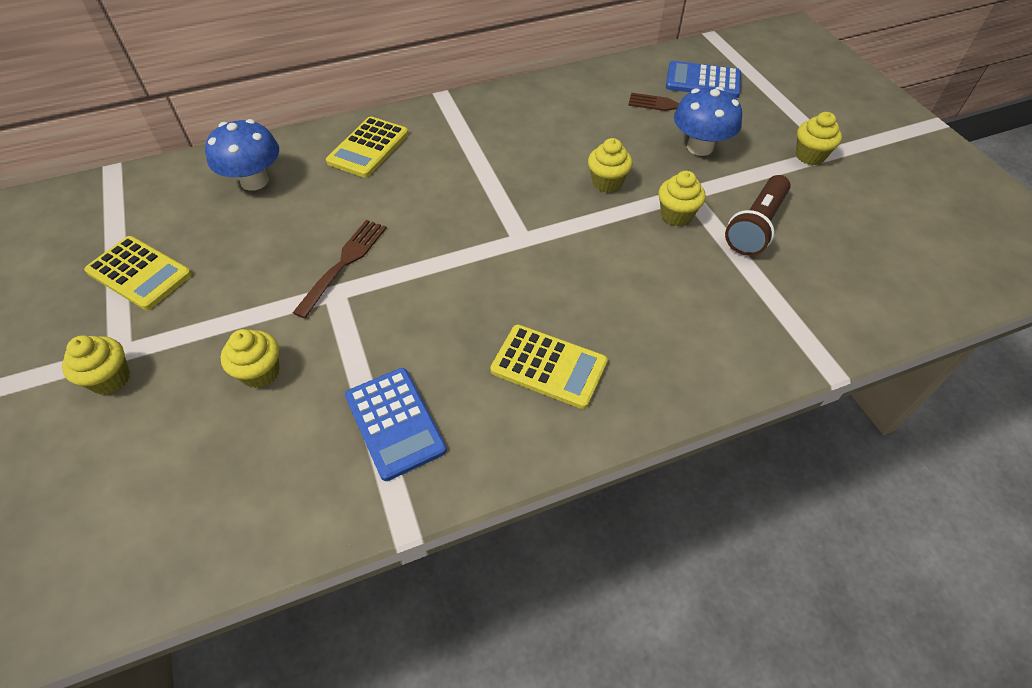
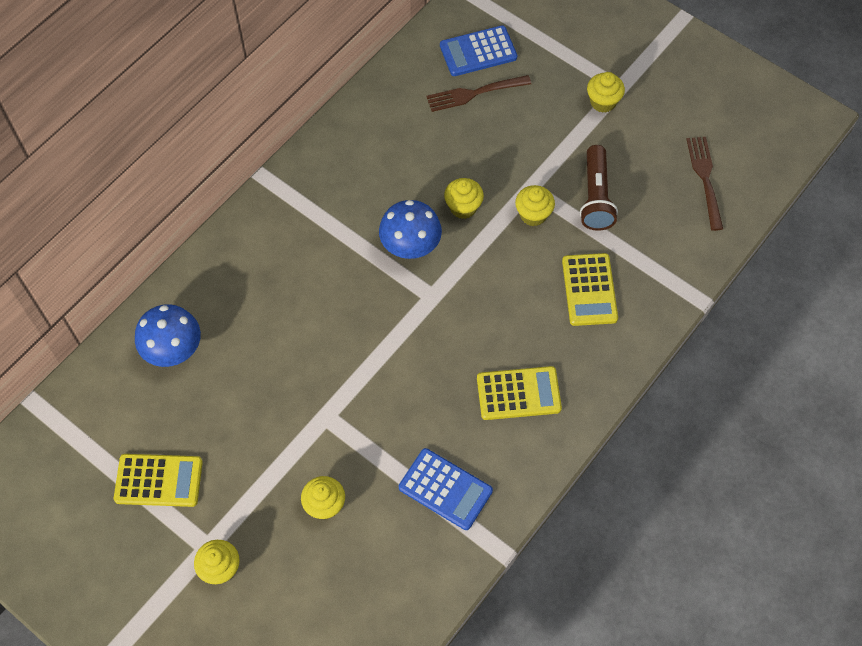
camera: 30 degrees left, 10 degrees up
brown fork [293,220,387,318] -> brown fork moved to [687,137,723,231]
yellow calculator [326,116,408,178] -> yellow calculator moved to [562,253,618,326]
blue mushroom [674,87,742,156] -> blue mushroom moved to [379,200,442,259]

